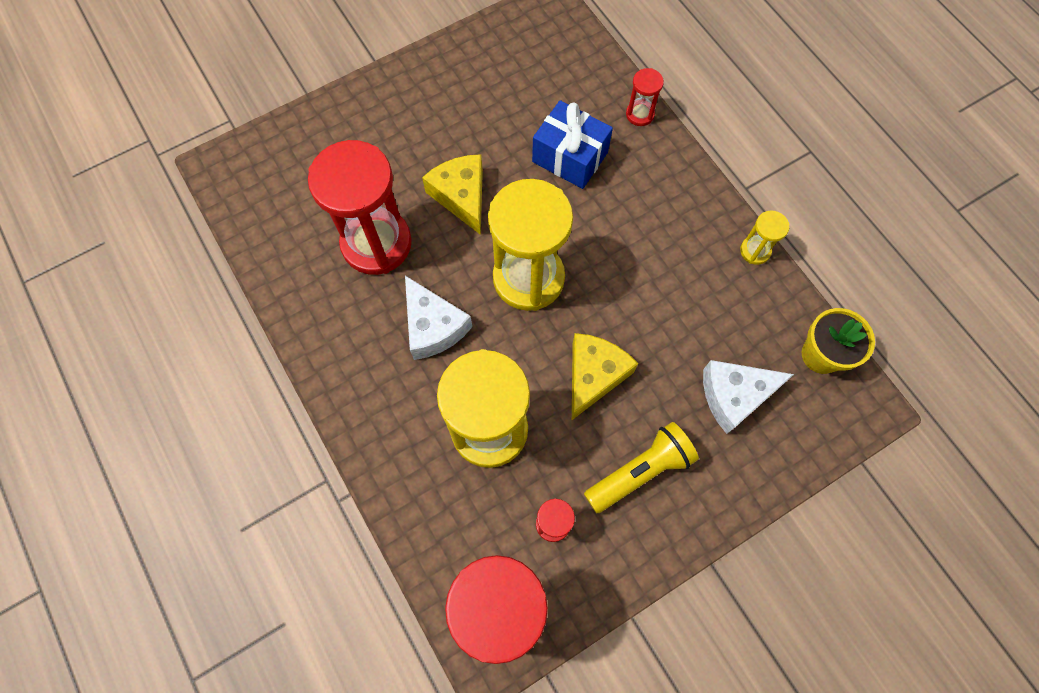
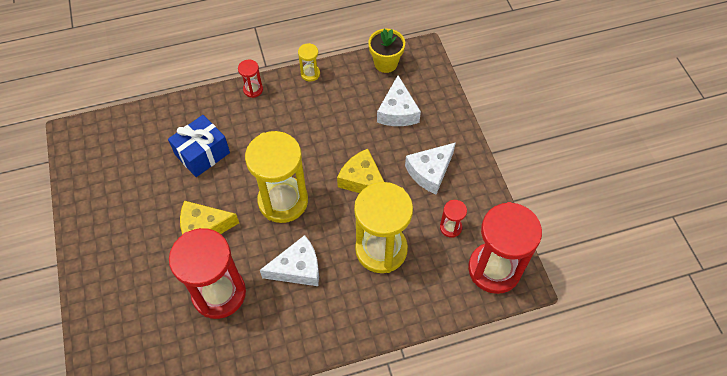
camera: 75 degrees left, 10 degrees down
yellow flashlight [584,422,699,513] -> white cheese [405,142,456,194]
red hourglass [626,68,664,126] -> red hourglass moved to [238,60,263,98]

